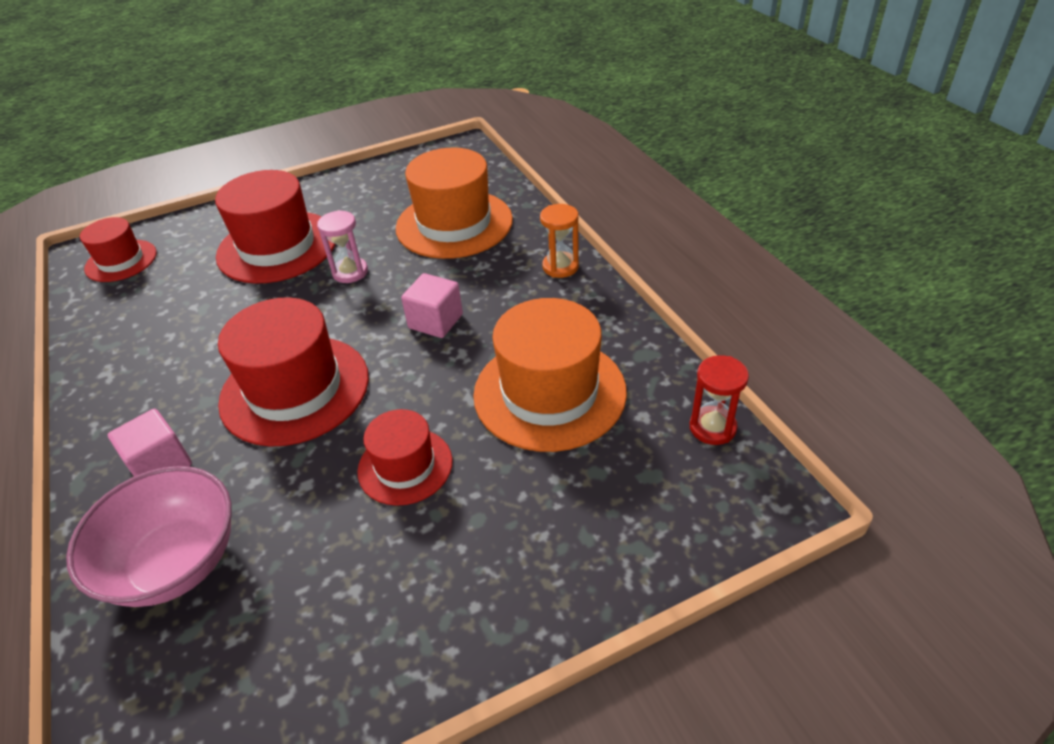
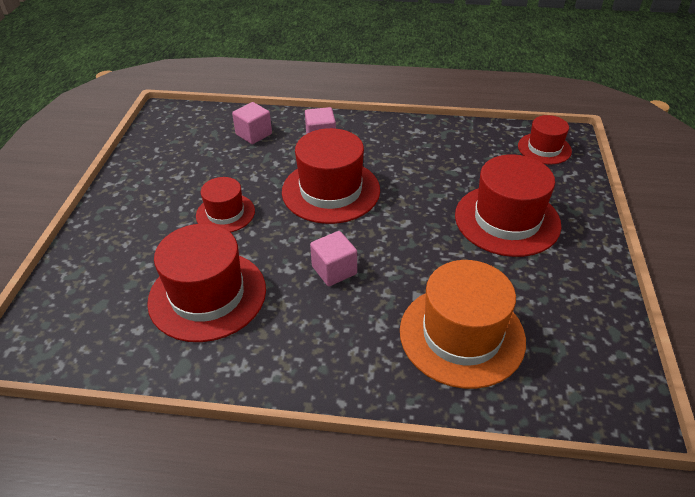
camera: 120 degrees right, 0 degrees up
pink bowl [66,466,232,607] -> pink cube [232,102,272,144]
pink hourglass [317,210,368,283] -> none
orange hat [473,298,627,452] -> red hat [147,224,266,342]
orange hourglass [540,204,579,278] -> none
red hourglass [690,355,749,445] -> none

